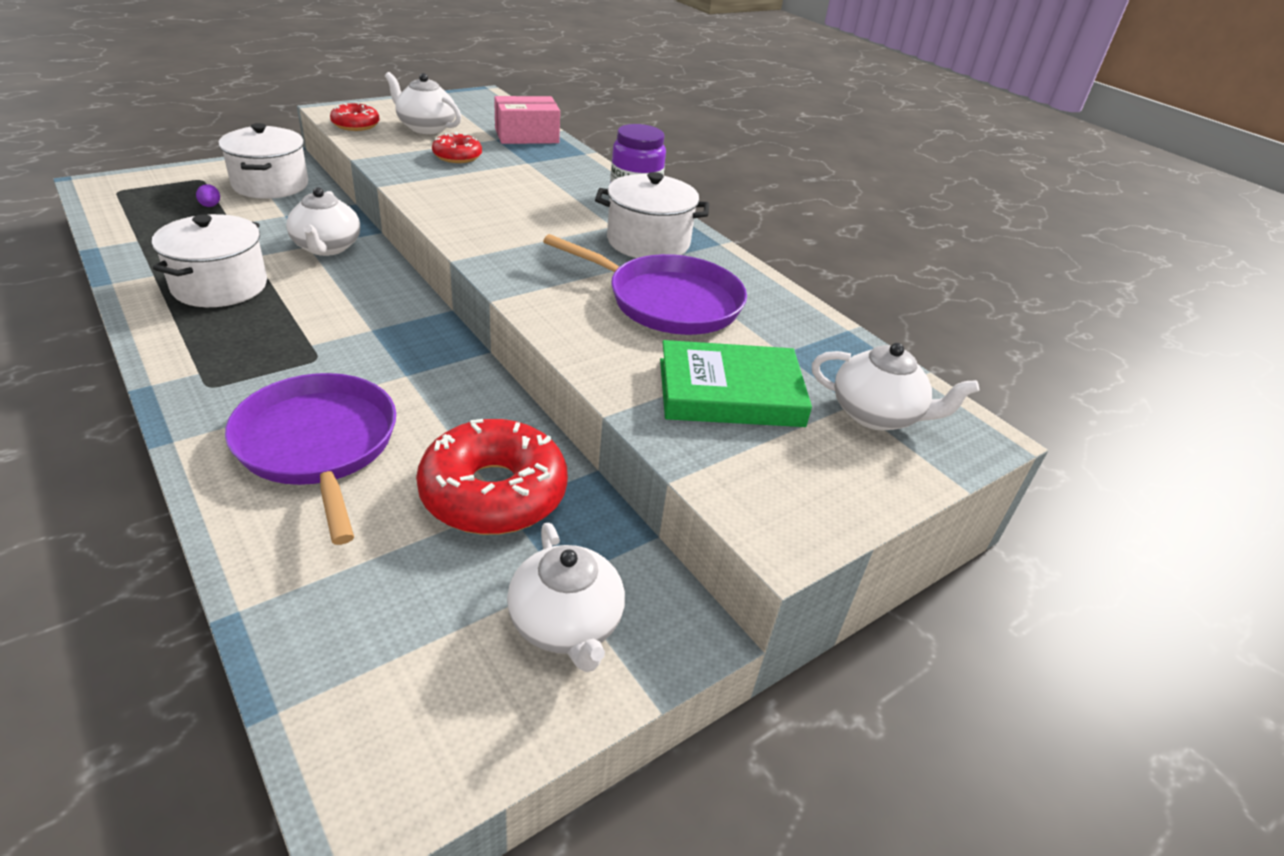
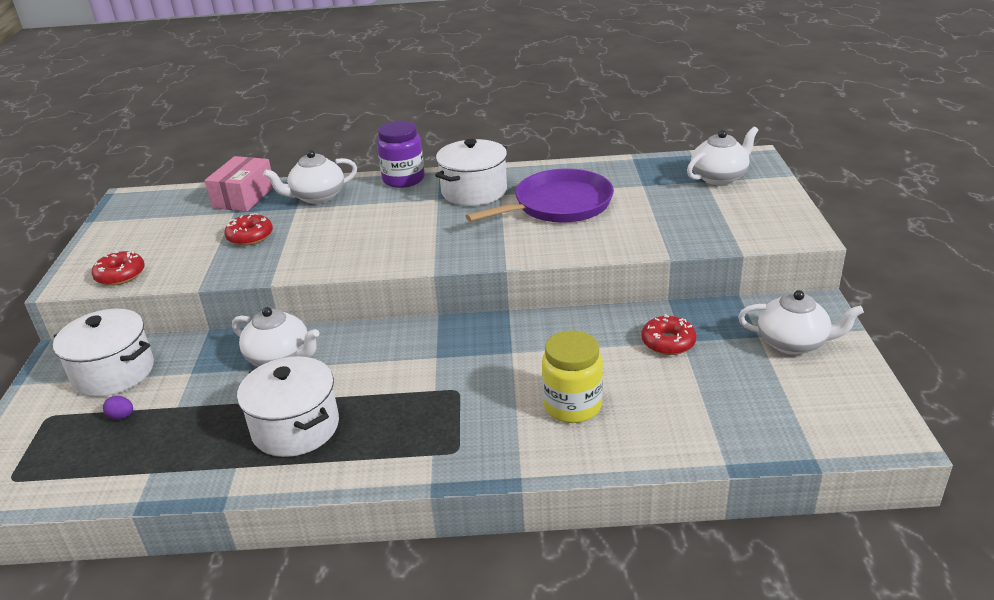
camera: 50 degrees left, 5 degrees down
purple pan [225,373,396,545] -> yellow jar [542,330,603,423]
white teapot [385,72,461,134] -> white teapot moved to [263,150,357,204]
red donut [416,419,568,535] -> red donut [641,314,697,355], size x0.53
green book [660,340,812,427] -> none

